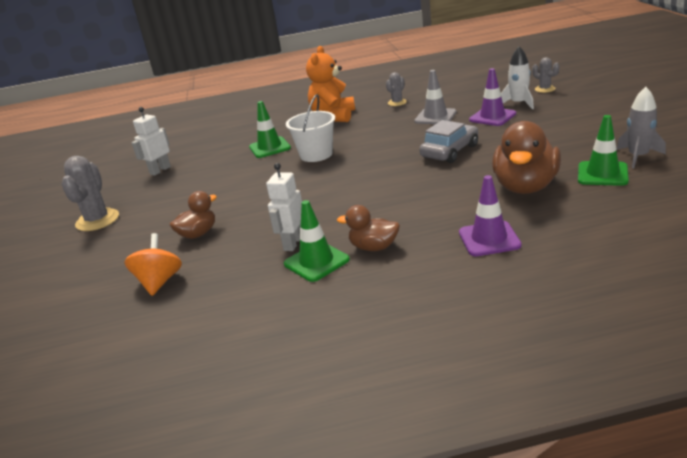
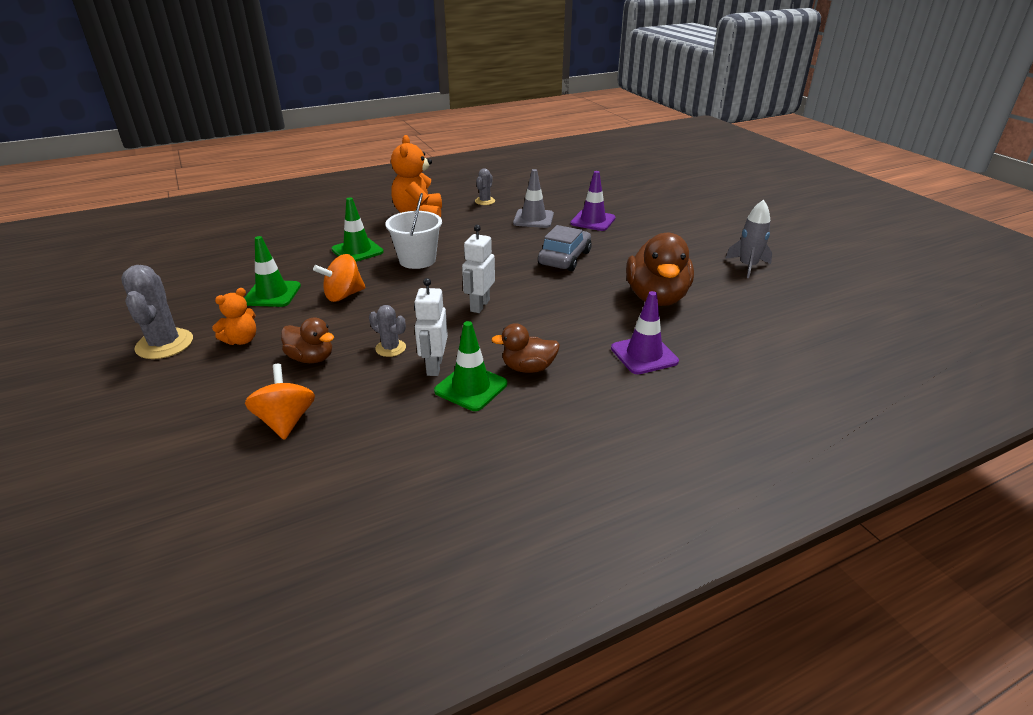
camera: 20 degrees left, 5 degrees up
white robot [132,107,171,176] -> white robot moved to [462,225,495,313]
brown duck [170,191,217,239] -> brown duck turned 90 degrees clockwise [281,317,334,363]
white rocket [501,46,534,109] -> none
grey cactus [532,57,559,93] -> grey cactus moved to [369,305,406,357]
green traffic cone [578,115,629,186] -> green traffic cone moved to [244,236,301,307]
none -> orange teddy bear [212,288,256,345]
none -> orange spinning top [313,254,366,302]

